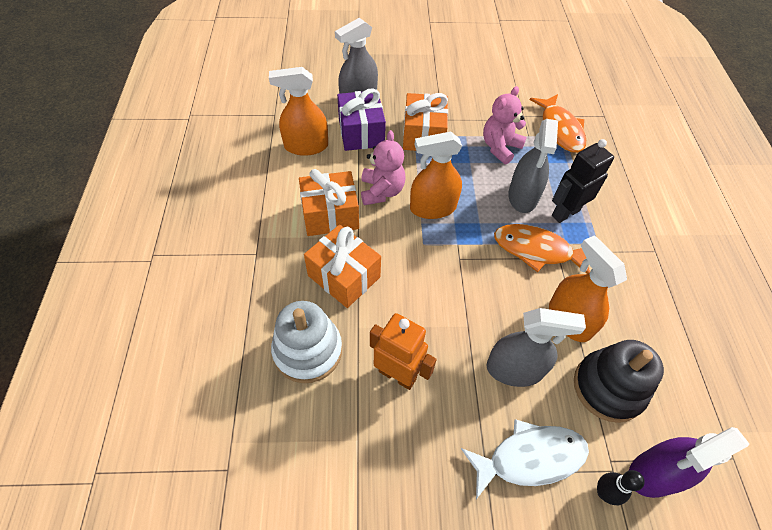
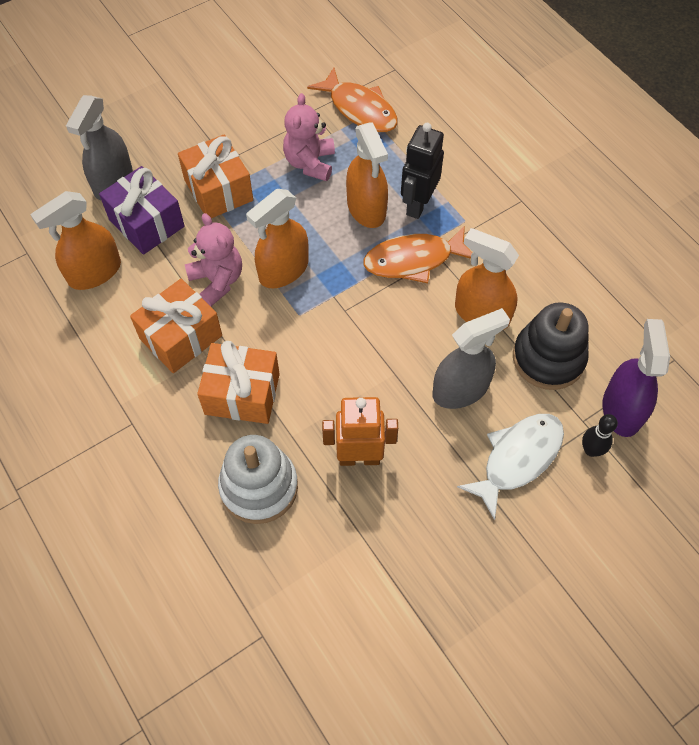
camera: 30 degrees left, 5 degrees up
grey spray bottle [508,119,558,213] -> orange spray bottle [346,123,388,228]
purple spray bottle [629,427,749,498] -> purple spray bottle turned 150 degrees clockwise [603,319,670,437]

